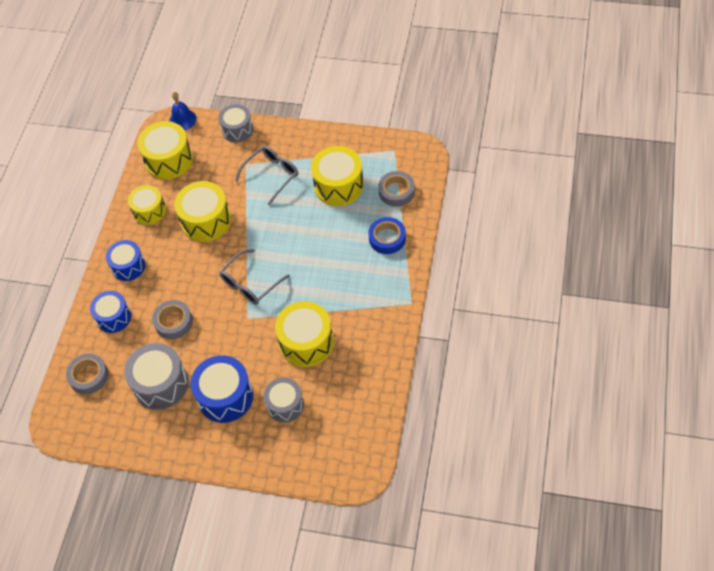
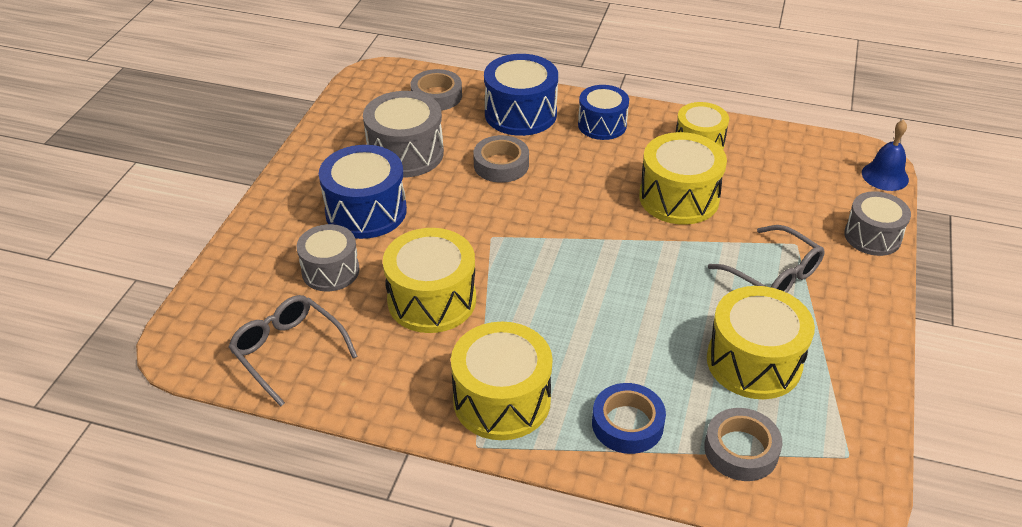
camera: 90 degrees right, 15 degrees down
blue drum [90,291,131,333] -> blue drum [484,54,558,136], size x1.50
yellow drum [137,121,193,180] -> yellow drum moved to [451,322,553,440]
grey glasses [219,249,290,305] -> grey glasses moved to [228,295,358,407]

